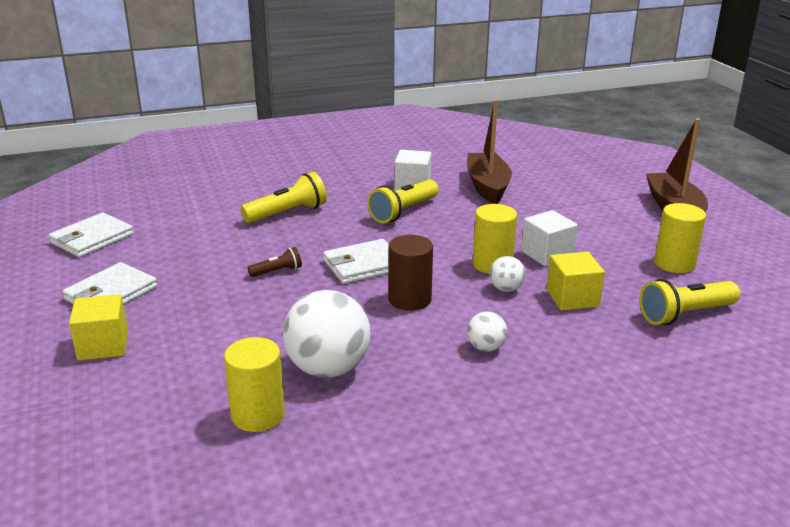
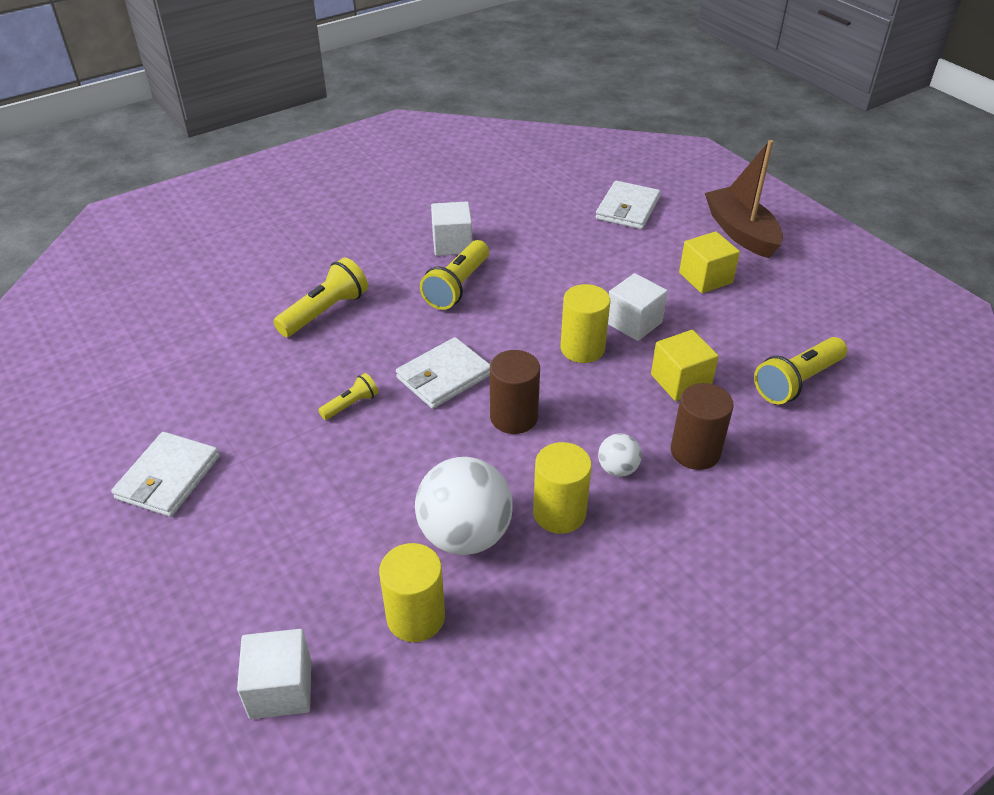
camera: 15 degrees left, 15 degrees up
white wallet [49,213,133,257] -> white wallet moved to [596,181,660,229]
yellow cube [69,294,128,361] -> yellow cube moved to [679,231,740,293]
brown flashlight [248,247,302,277] -> yellow flashlight [318,373,378,420]
brown boat [467,99,512,204] -> none
white ball [489,256,525,292] -> none
yellow cylinder [654,203,706,273] -> yellow cylinder moved to [533,442,592,534]
none -> white cube [237,629,311,719]
none -> brown cylinder [671,383,734,470]

